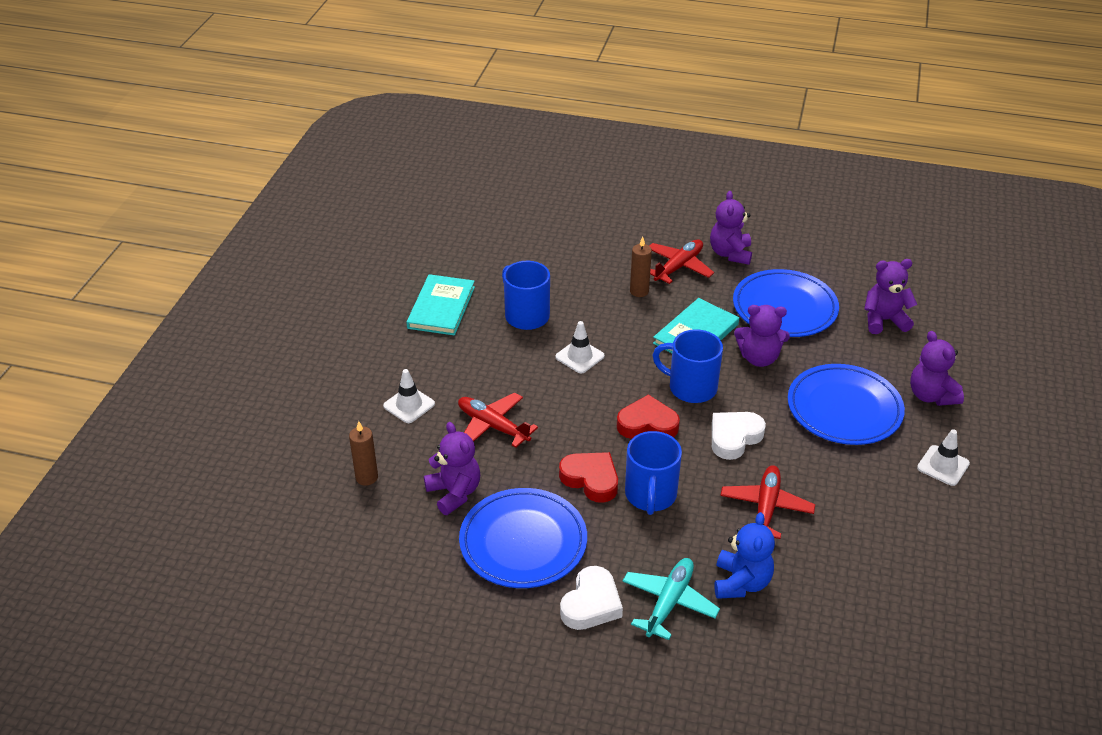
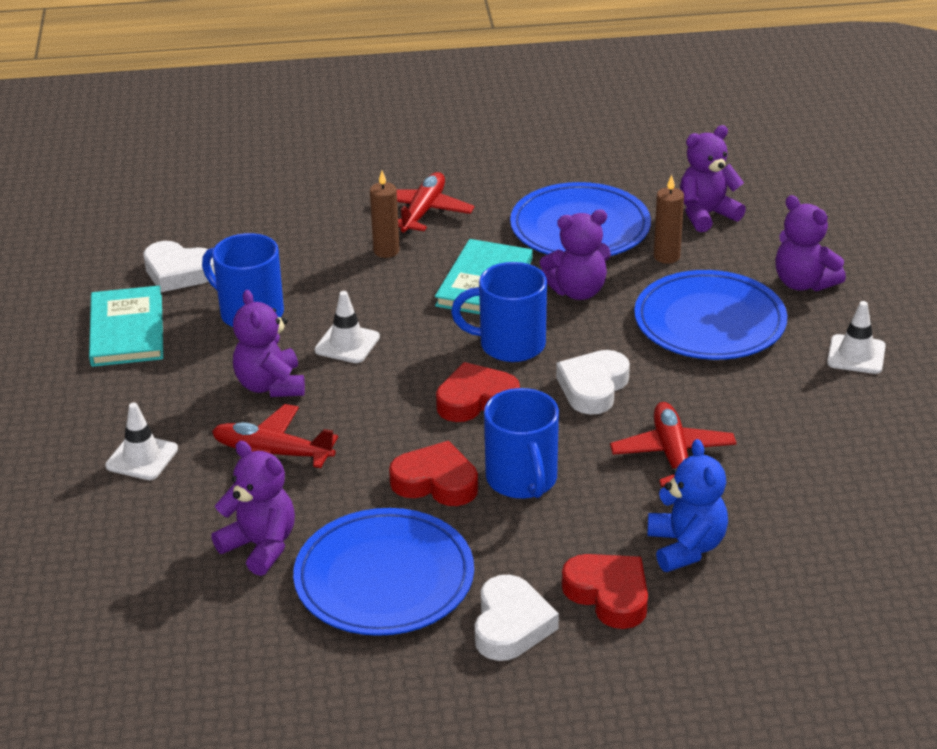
camera: 20 degrees left, 5 degrees down
brown candle [349,421,378,486] -> brown candle moved to [654,175,684,264]
turquoise plane [622,558,720,640] -> red heart [562,554,648,629]
purple teddy bear [710,191,752,265] -> purple teddy bear moved to [233,290,305,397]
none -> white heart [143,241,215,292]

